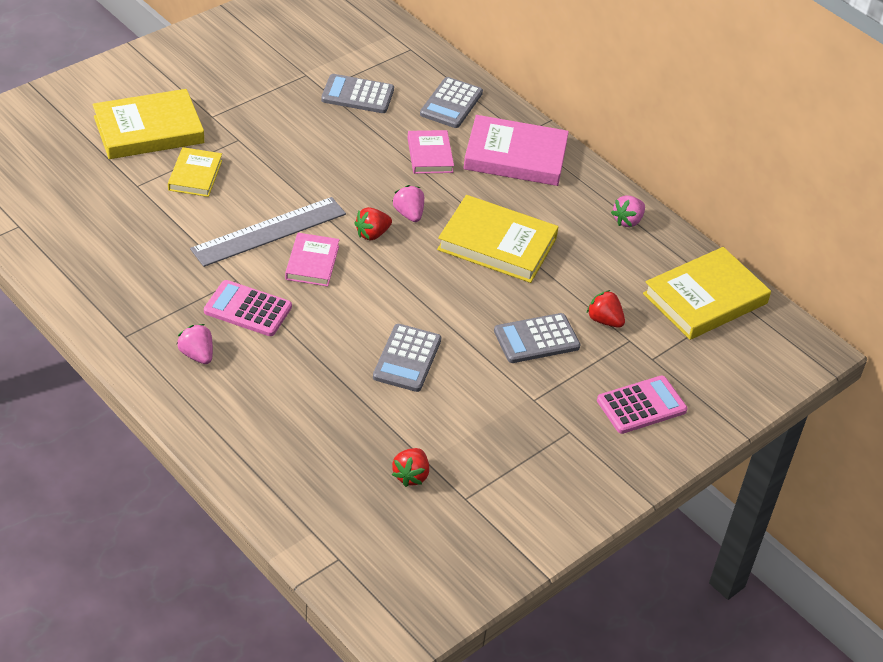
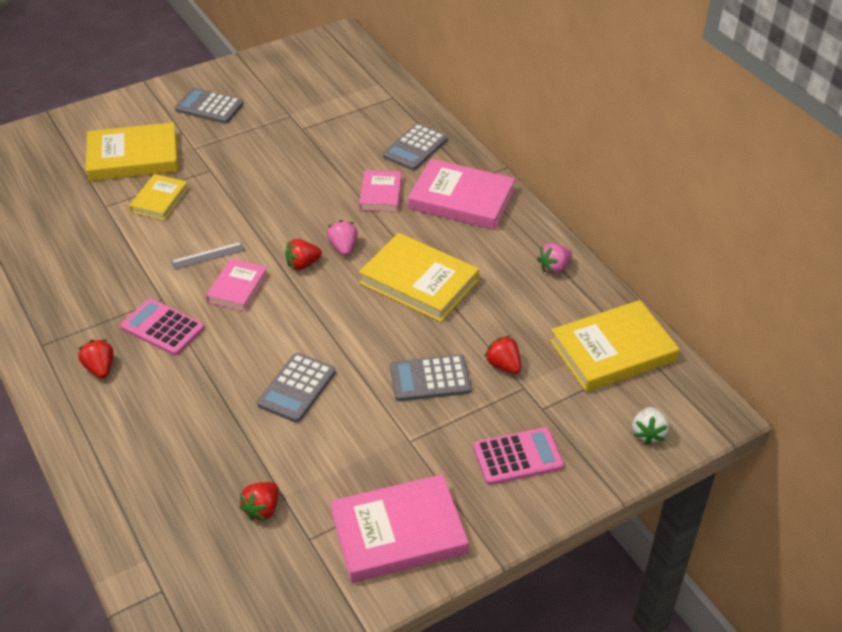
camera: 15 degrees right, 0 degrees up
pink strawberry [177,324,213,364] -> red strawberry [79,339,113,378]
grey ruler [190,197,346,267] -> grey ruler [171,242,245,270], size x0.48
grey calculator [321,74,394,113] -> grey calculator moved to [175,88,244,124]
none -> pink book [330,474,469,583]
none -> white strawberry [632,407,669,445]

